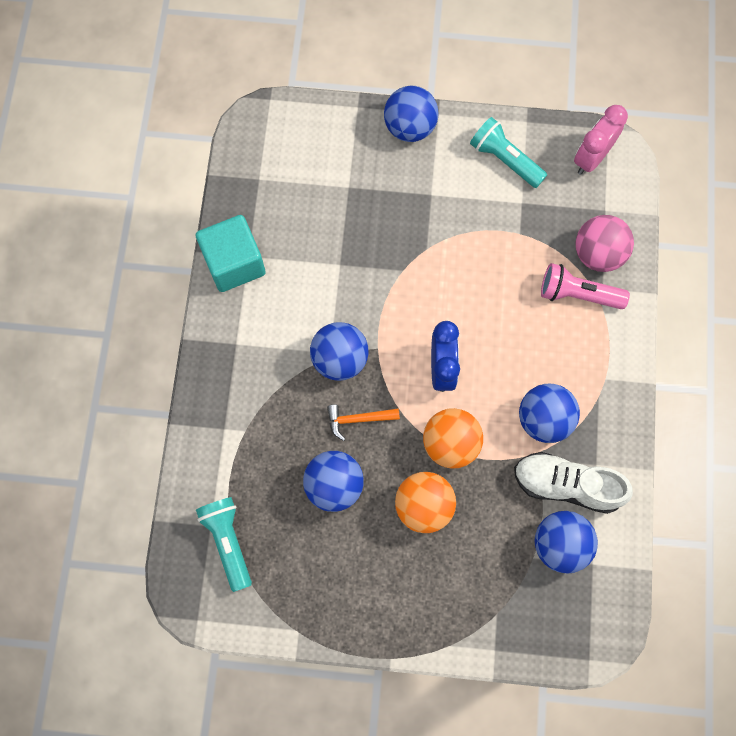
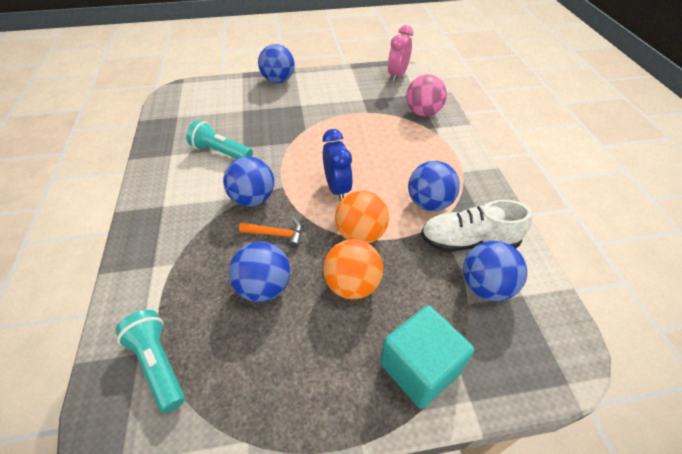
camera: 15 degrees left, 25 degrees down
turquoise cube [196,215,266,292] -> turquoise cube moved to [380,305,474,409]
orange hammer [327,405,400,441] -> orange hammer turned 150 degrees counterclockwise [239,219,302,248]
turquoise flashlight [470,117,547,188] -> turquoise flashlight moved to [186,120,253,159]
pink flashlight [541,263,630,309] -> none

